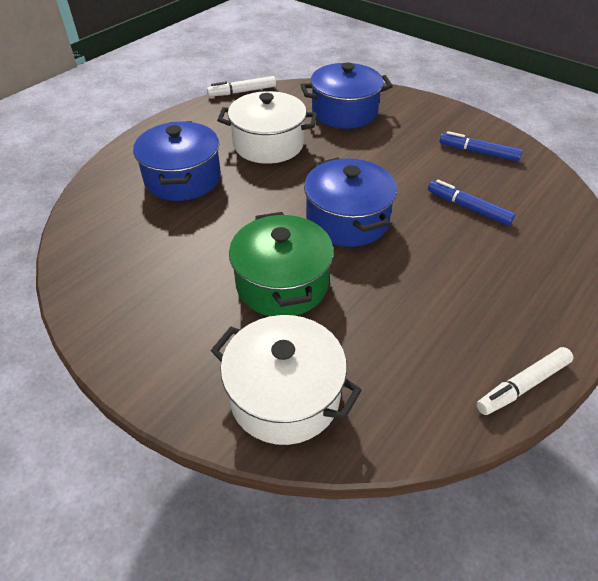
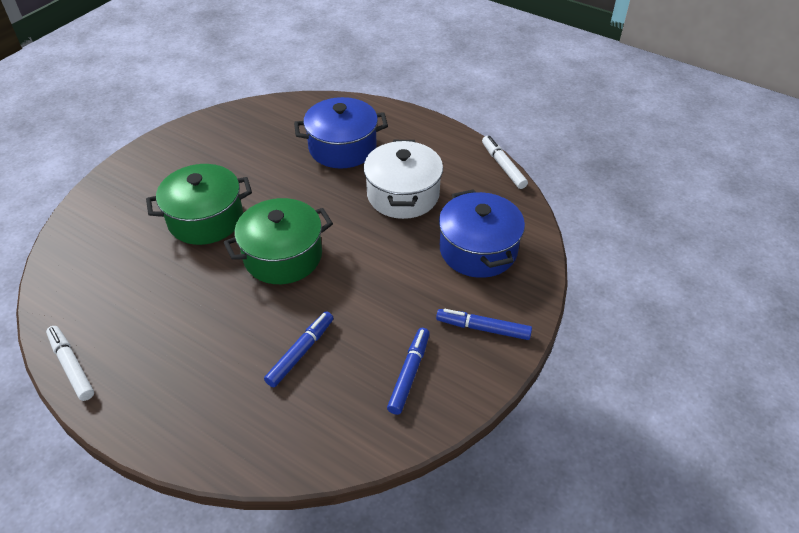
camera: 85 degrees right, 0 degrees up
white pot [211,315,362,445] -> none
blue pot [304,158,397,247] -> green pot [224,198,333,284]
none -> blue marker [436,309,532,340]

